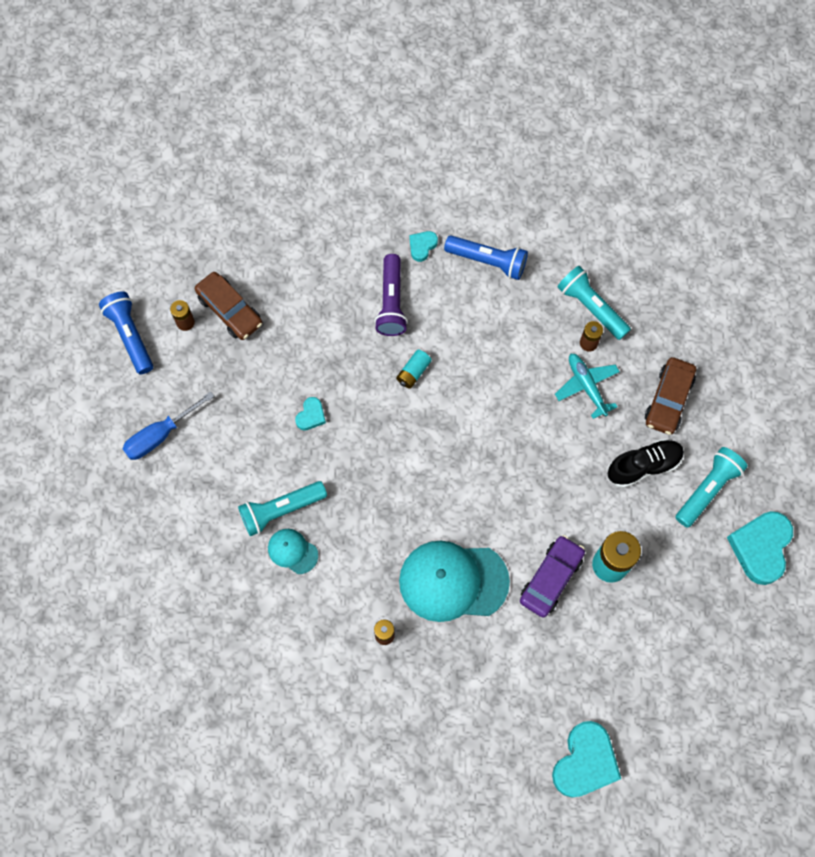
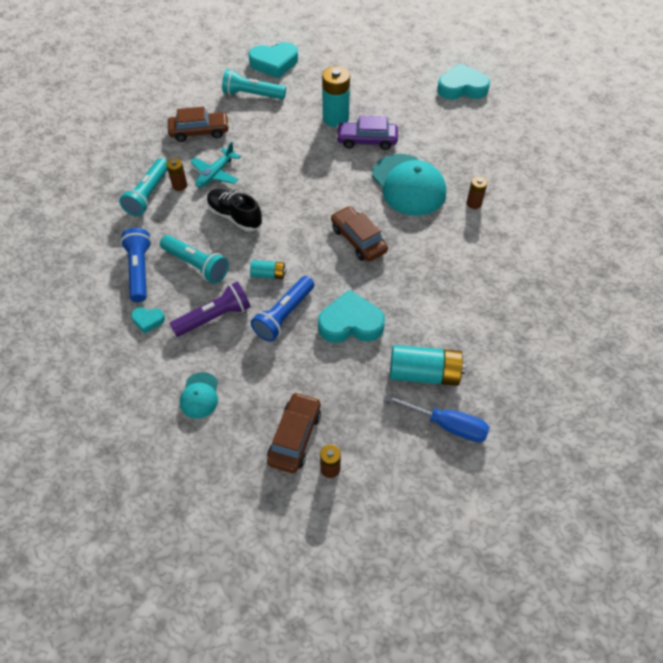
camera: 120 degrees left, 15 degrees down
blue flashlight [99,291,153,374] -> blue flashlight moved to [251,276,314,342]
turquoise flashlight [238,481,327,536] -> turquoise flashlight moved to [160,235,229,283]
turquoise cap [268,529,318,574] -> turquoise cap moved to [180,372,218,419]
turquoise heart [295,397,326,431] -> turquoise heart [318,290,385,343], size x2.02
black shoe [608,439,684,488] -> black shoe moved to [207,189,263,231]
none -> brown car [331,206,388,262]
none -> turquoise battery [390,345,466,386]

